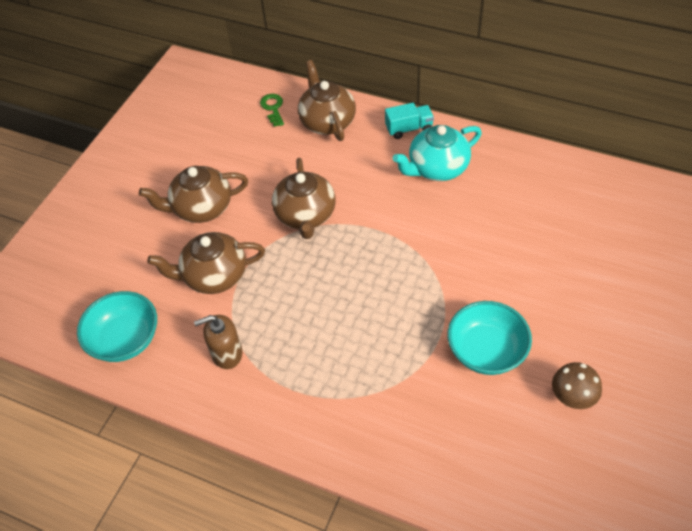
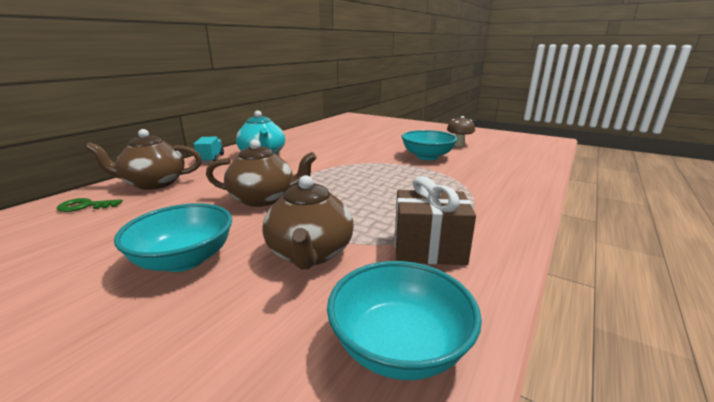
camera: 85 degrees left, 30 degrees down
brown teapot [139,166,248,223] -> turquoise bowl [114,203,232,272]
brown soap dispenser [194,315,242,369] -> brown gift [395,176,476,265]

